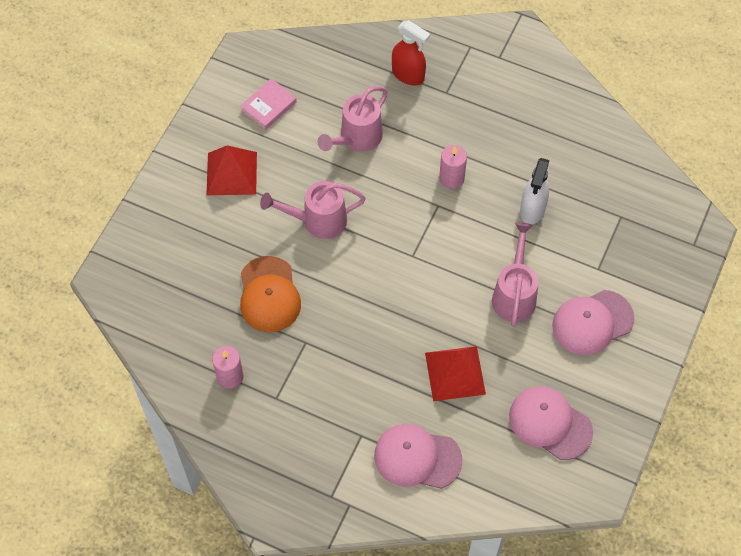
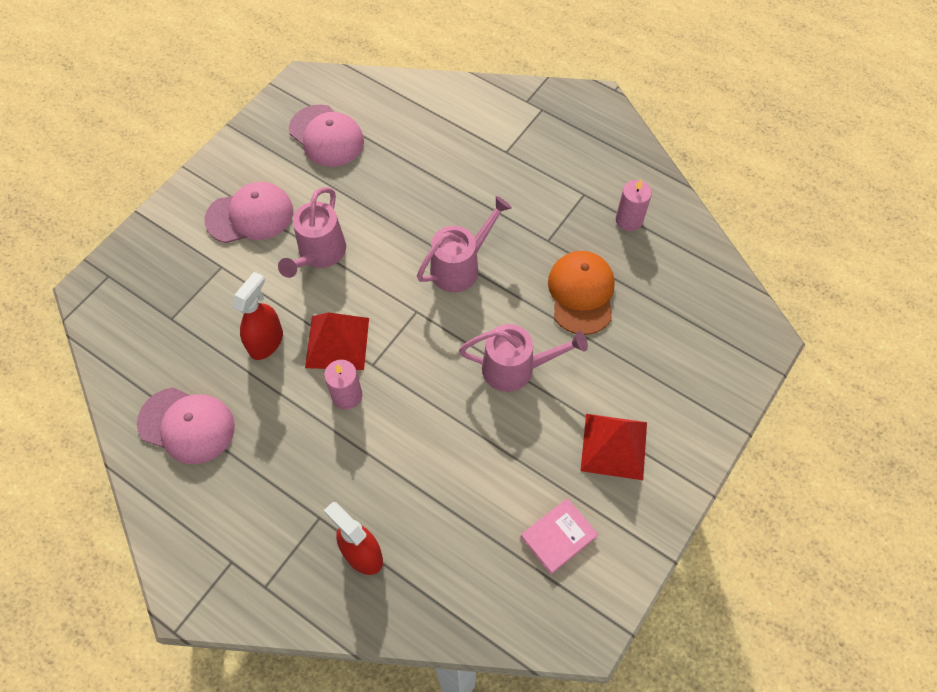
camera: 170 degrees left, 0 degrees up
pink watering can [317,86,388,152] -> pink watering can moved to [417,196,512,292]
pink cap [374,424,462,489] -> pink cap moved to [137,387,235,464]
red pyramid [425,346,486,401] -> red pyramid moved to [305,312,369,370]
white spray bottle [520,158,549,224] -> red spray bottle [231,272,283,360]

